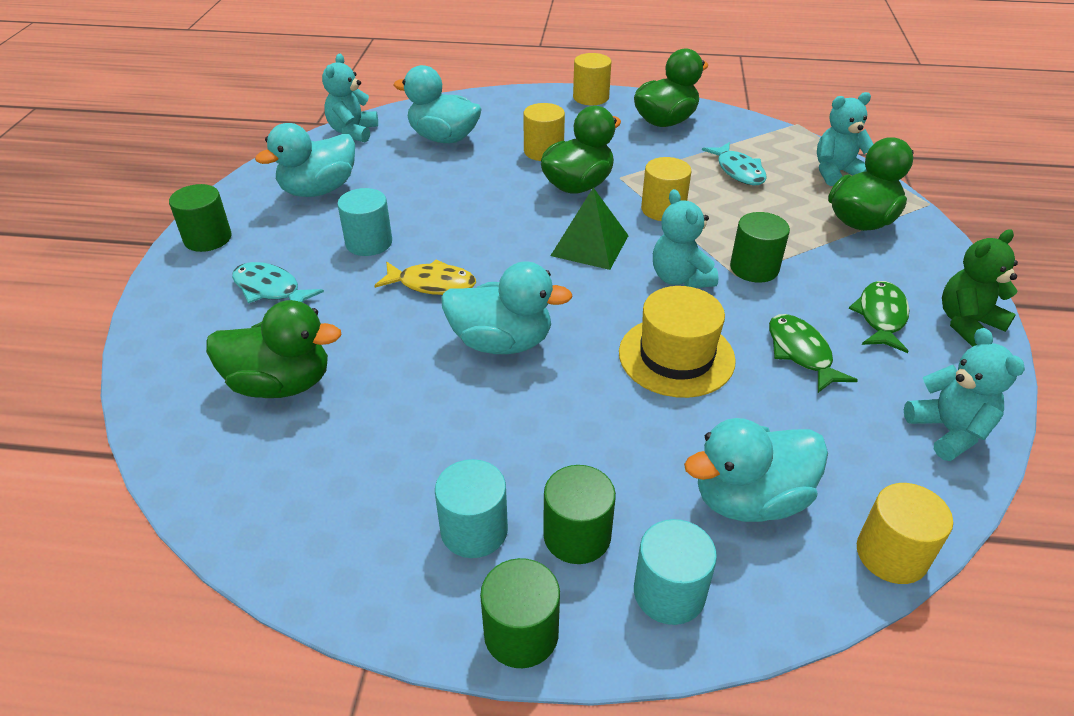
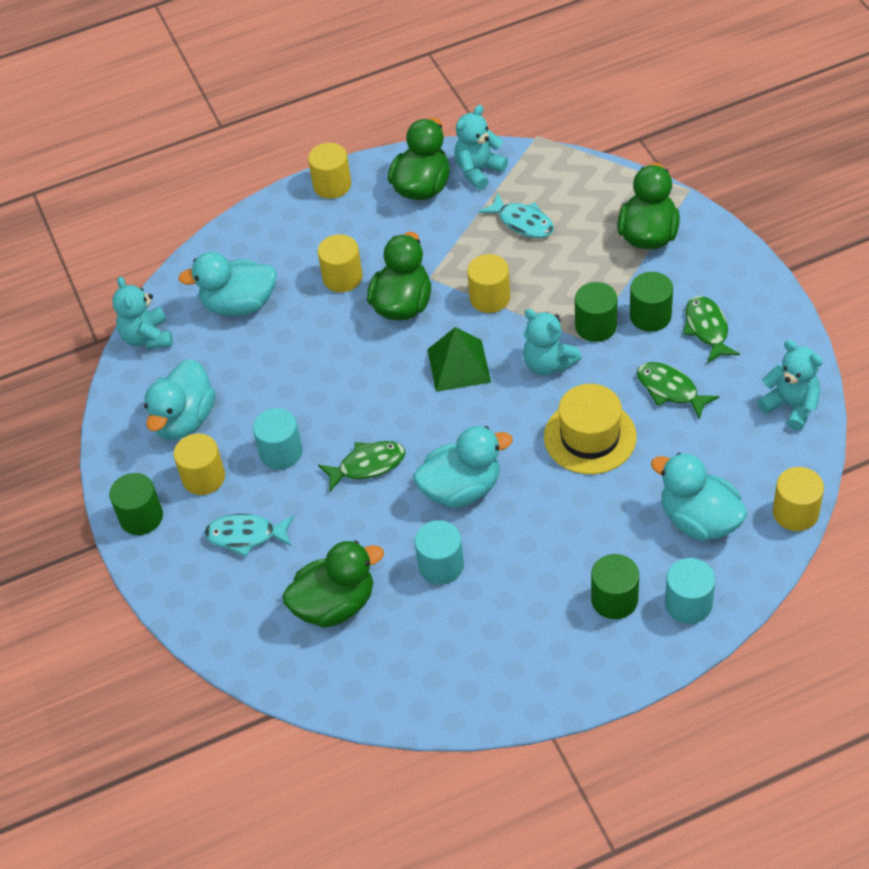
camera: 25 degrees left, 10 degrees up
yellow fish [374,259,476,295] -> green fish [318,441,405,492]
turquoise cylinder [435,459,508,558] -> turquoise cylinder moved to [415,520,464,585]
green cylinder [480,558,560,668] -> green cylinder moved to [630,272,673,332]
turquoise duck [684,418,828,522] -> turquoise duck turned 90 degrees clockwise [651,453,747,541]
turquoise teddy bear [817,92,873,186] -> turquoise teddy bear moved to [454,105,508,190]
green teddy bear [942,229,1018,346] -> none
none -> yellow cylinder [174,433,225,495]

